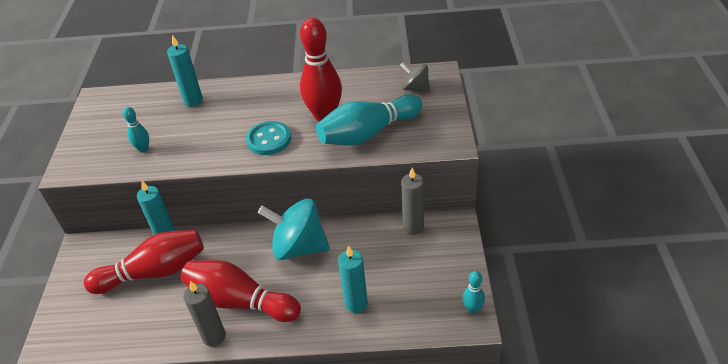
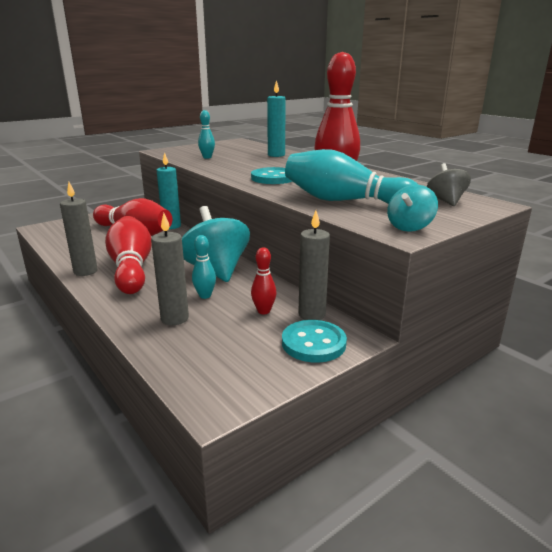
camera: 50 degrees right, 20 degrees down
turquoise candle [338,246,368,313] -> grey candle [151,213,189,325]
turquoise bowling pin [462,271,485,314] -> turquoise bowling pin moved to [192,235,216,299]
none -> red bowling pin [251,248,276,314]
none -> turquoise button [282,320,347,363]
none -> turquoise spinning top [387,185,438,232]

